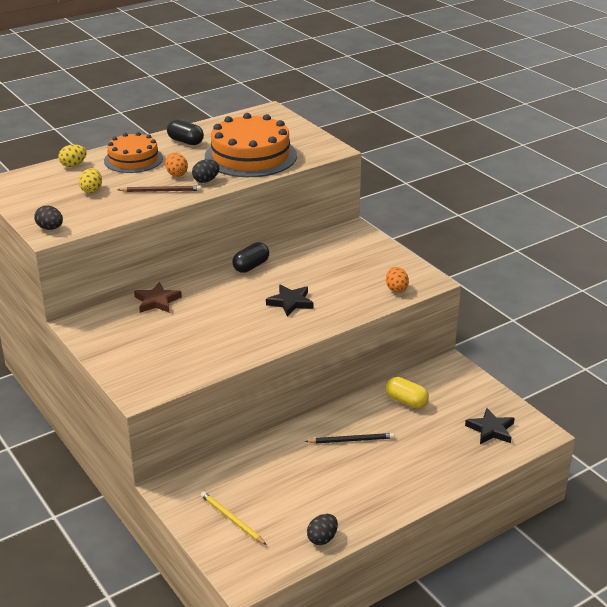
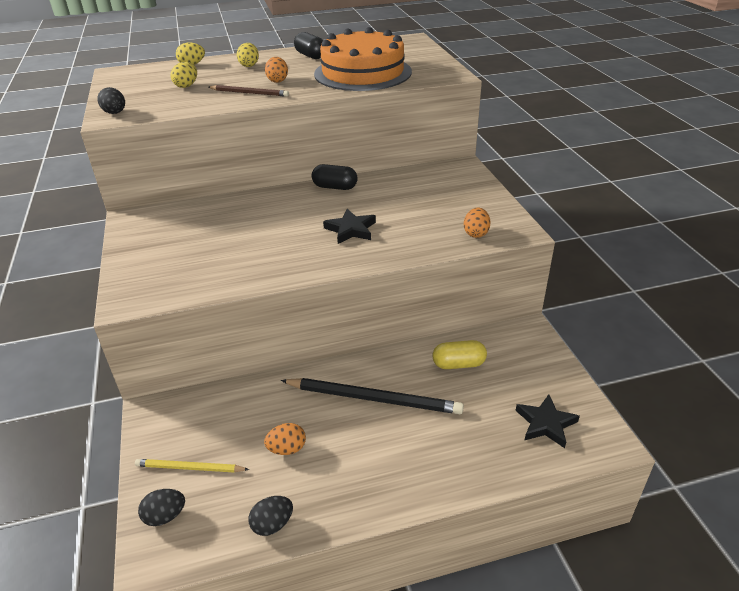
camera: 20 degrees right, 5 degrees up
orange cake [104,132,163,173] -> yellow egg [237,43,259,67]
brown star [134,282,182,313] -> none
black egg [192,159,219,183] -> black egg moved to [138,489,185,526]
yellow pencil [201,491,267,545] -> yellow pencil turned 60 degrees counterclockwise [135,459,249,473]
black capsule [232,242,269,273] -> black capsule turned 45 degrees clockwise [312,164,358,190]
black pencil [305,433,394,444] -> black pencil [281,378,464,414], size x1.77
yellow capsule [386,377,429,408] -> yellow capsule turned 60 degrees counterclockwise [433,340,487,369]
none -> orange egg [264,423,306,455]

